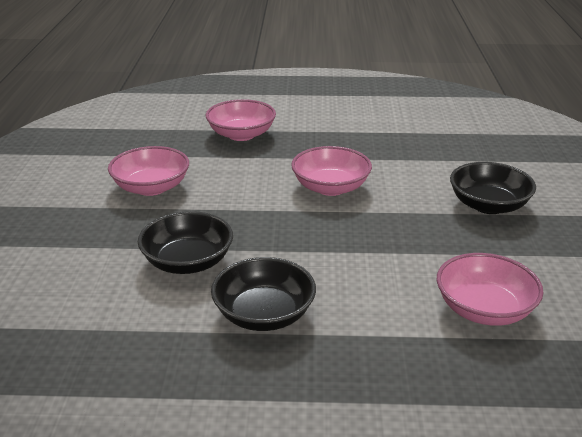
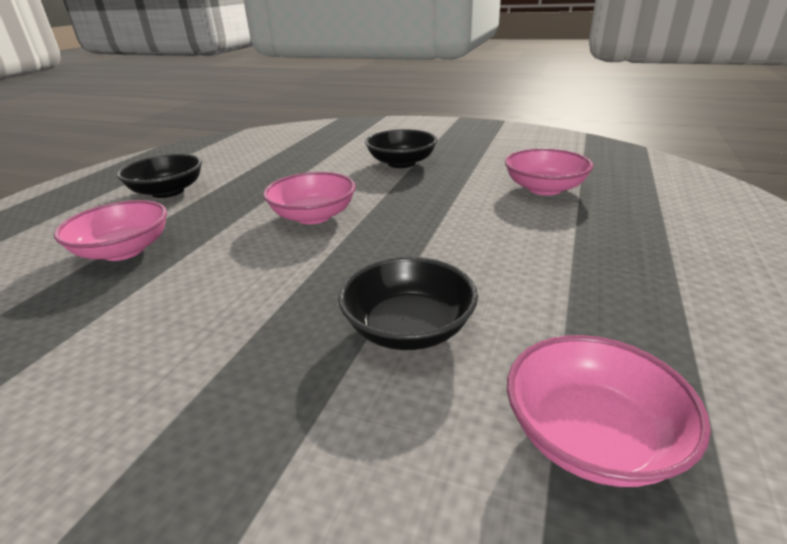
camera: 70 degrees left, 0 degrees up
pink bowl [108,146,189,196] -> pink bowl moved to [507,335,711,487]
black bowl [211,257,316,331] -> black bowl moved to [117,154,202,198]

